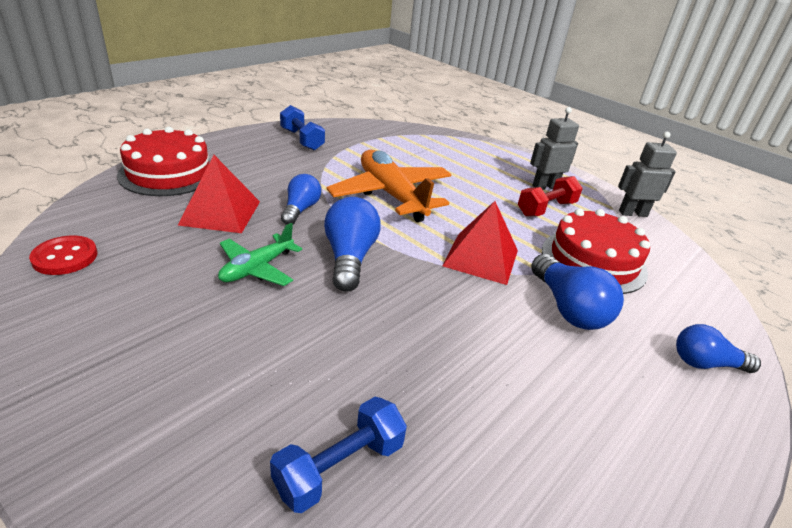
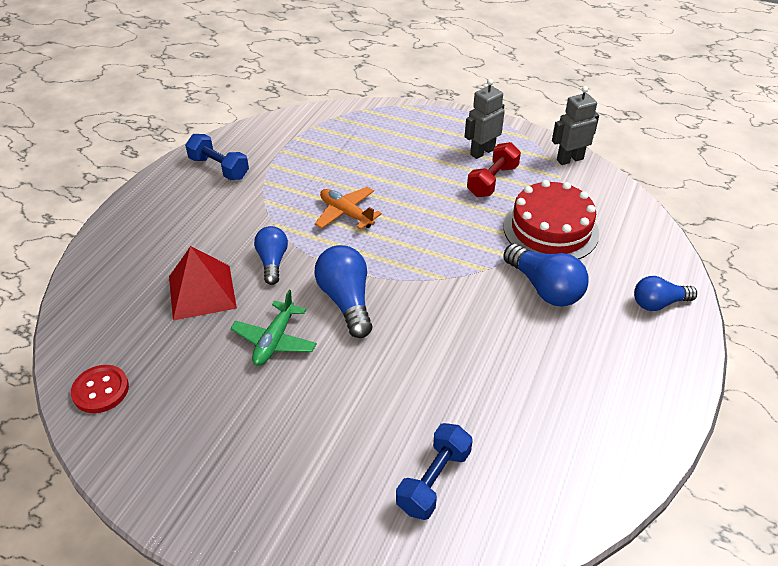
camera: 15 degrees left, 10 degrees up
red cake [117,126,211,196] -> none
orange plane [326,150,451,222] -> orange plane [315,187,382,230], size x0.56
red pyramid [442,201,518,285] -> none

